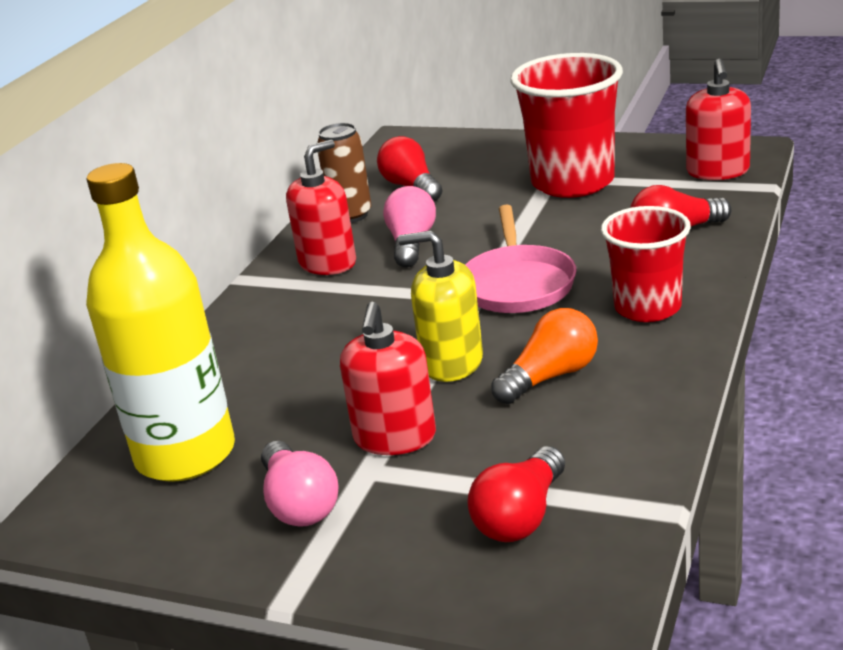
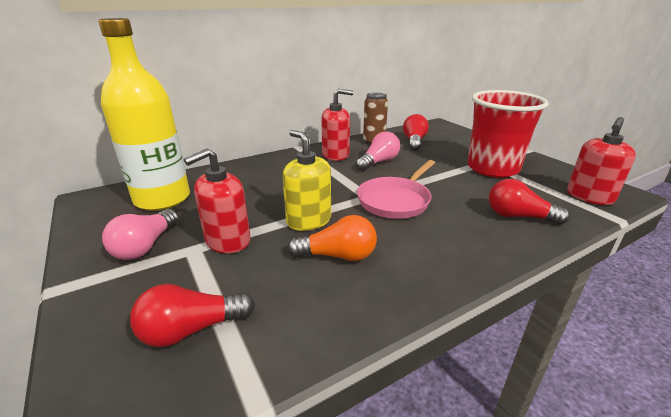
camera: 35 degrees right, 0 degrees up
red cup [601,206,691,322] -> none

